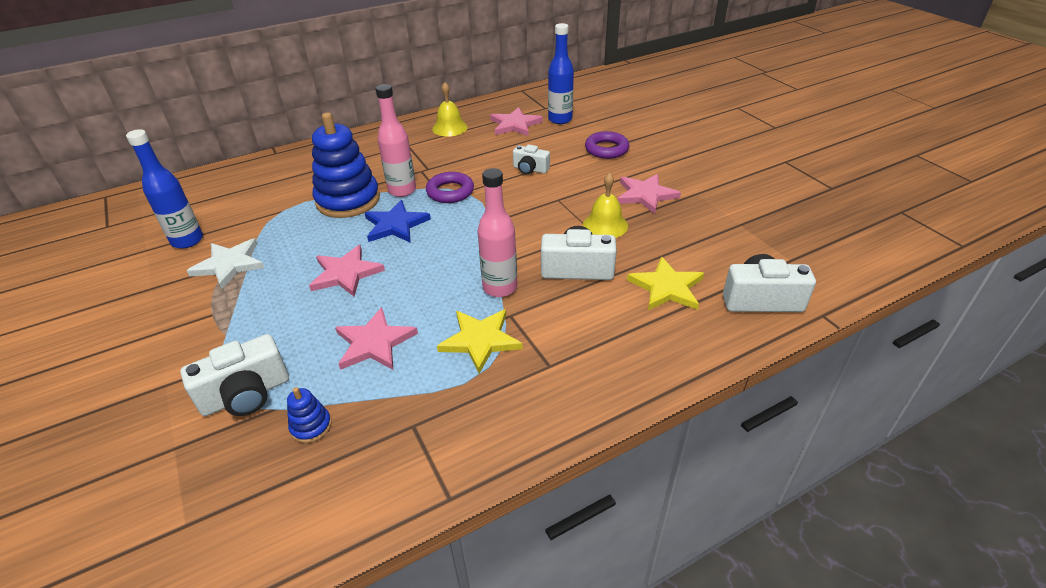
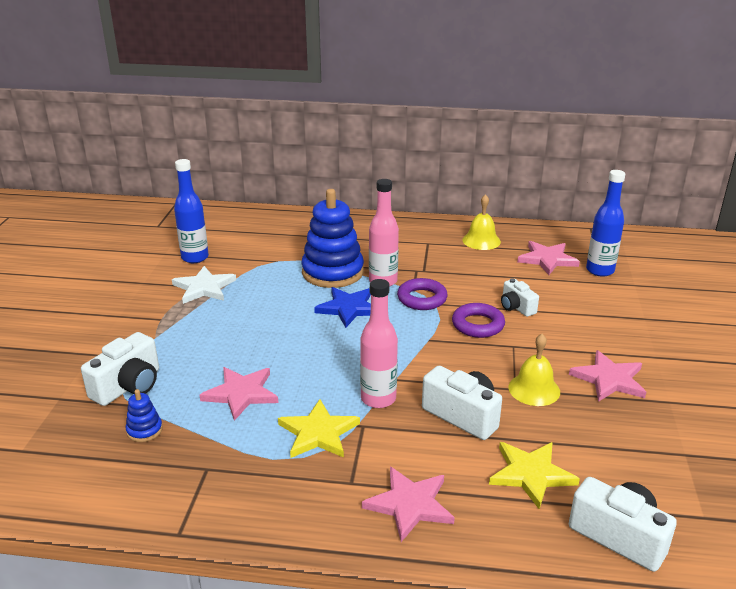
camera: 35 degrees right, 10 degrees down
white camera [180,334,289,416] -> white camera turned 60 degrees counterclockwise [81,332,159,406]
pink star [309,245,385,297] -> pink star moved to [362,466,455,542]
purple ring [585,131,629,159] -> purple ring moved to [452,303,505,338]

